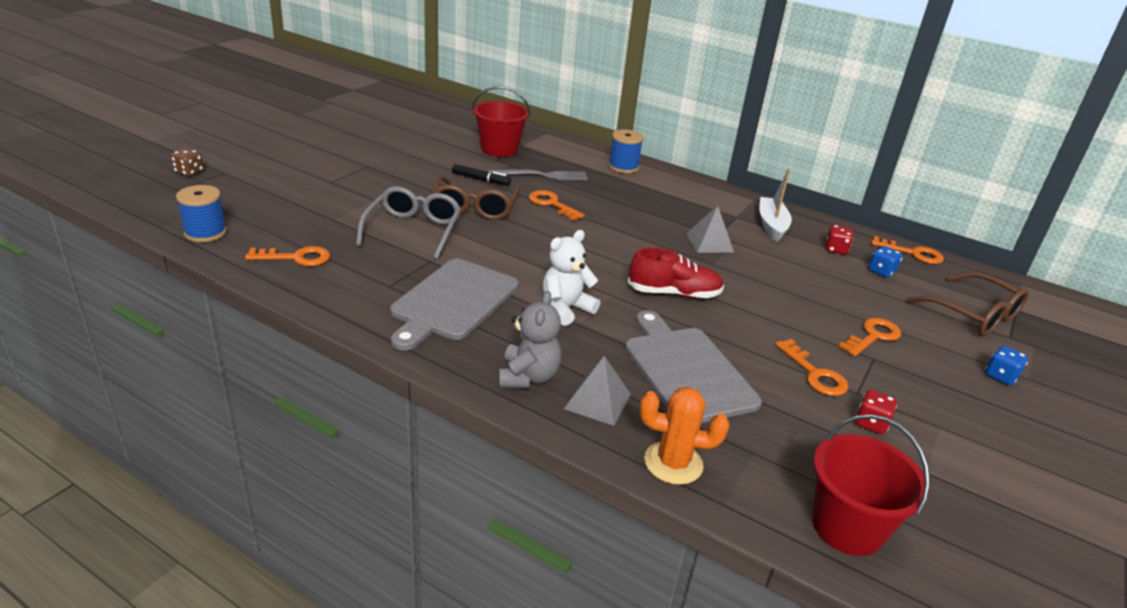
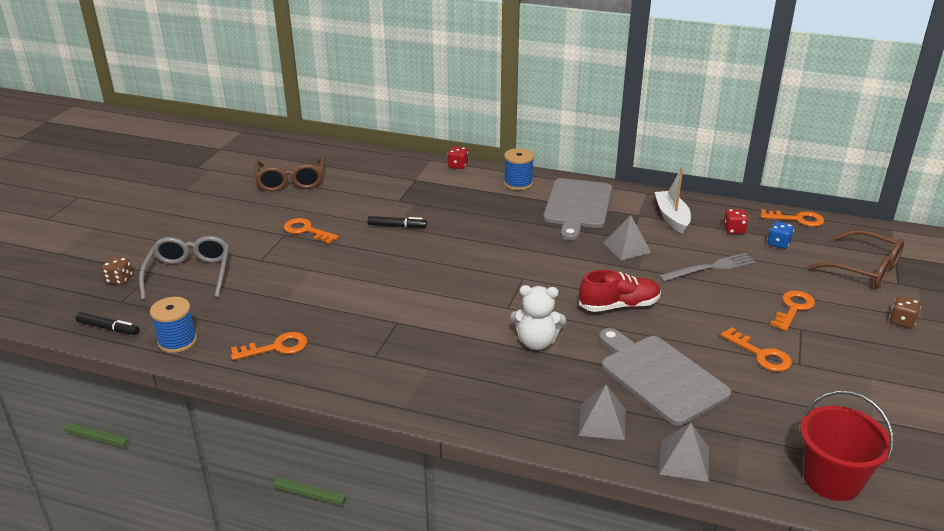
camera: 10 degrees left, 0 degrees up
grey glasses [356,186,461,260] -> grey glasses moved to [139,236,229,300]
grey cutting board [390,259,519,350] -> grey cutting board moved to [543,178,612,240]
brown glasses [431,176,520,220] -> brown glasses moved to [254,156,324,191]
red bucket [472,86,531,157] -> none
grey fork [488,169,588,180] -> grey fork moved to [658,253,756,282]
grey teddy bear [498,291,562,388] -> none
orange key [529,190,585,221] -> orange key moved to [284,218,339,244]
white teddy bear [543,230,600,326] -> white teddy bear turned 120 degrees counterclockwise [511,285,566,350]
orange cactus [640,387,729,485] -> grey pyramid [659,423,709,482]
red dice [855,390,897,434] -> red dice moved to [447,146,468,169]
blue dice [985,346,1028,385] -> brown dice [889,296,921,328]
none -> black marker [76,312,140,335]

